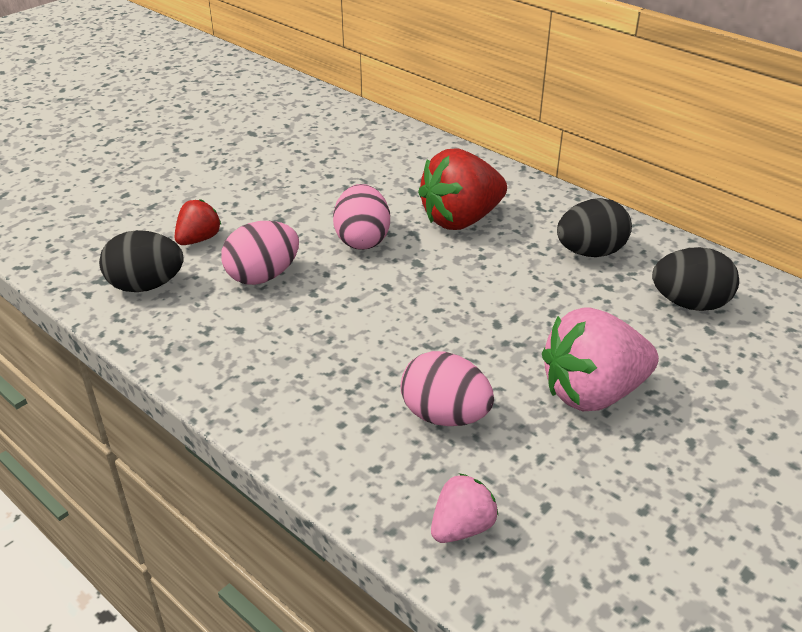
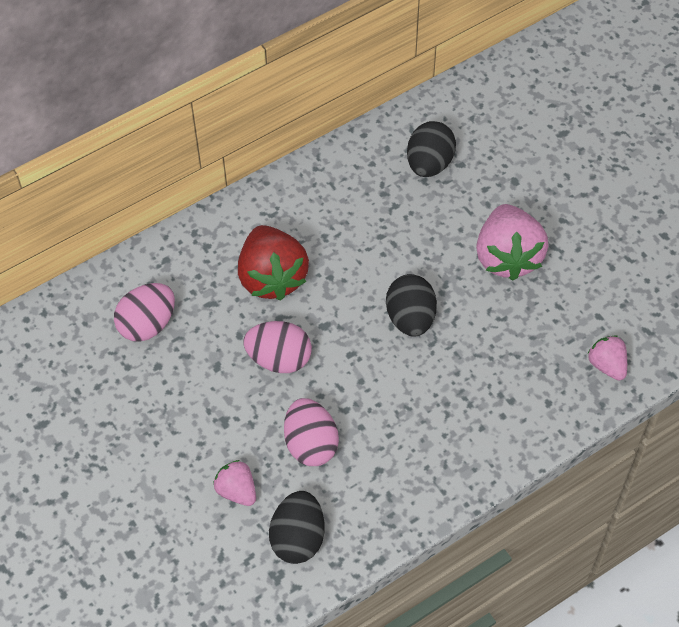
camera: 75 degrees left, 20 degrees up
red strawberry [175,199,221,245] -> pink strawberry [213,460,256,506]
pink egg [400,351,494,426] -> pink egg moved to [114,283,175,342]
black egg [557,198,632,257] -> black egg moved to [386,274,437,336]

